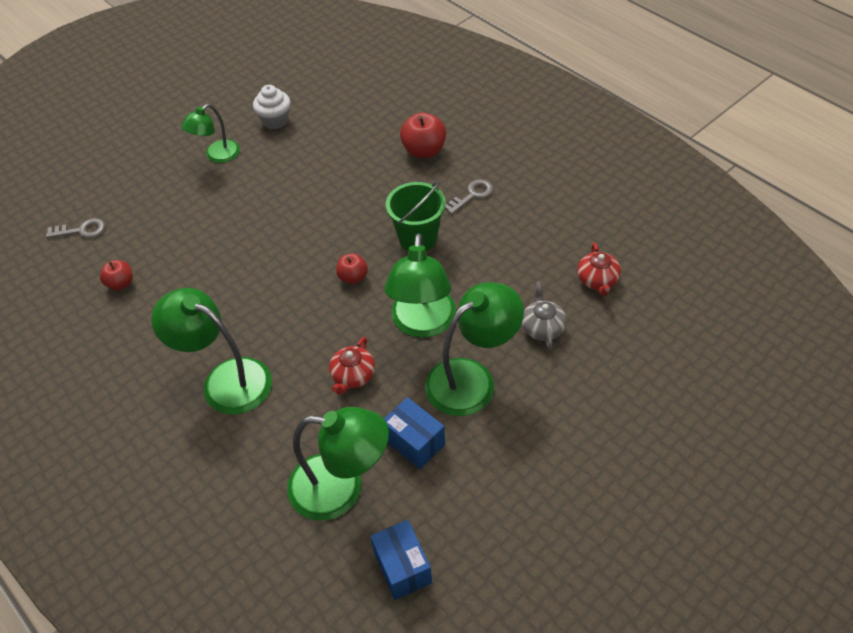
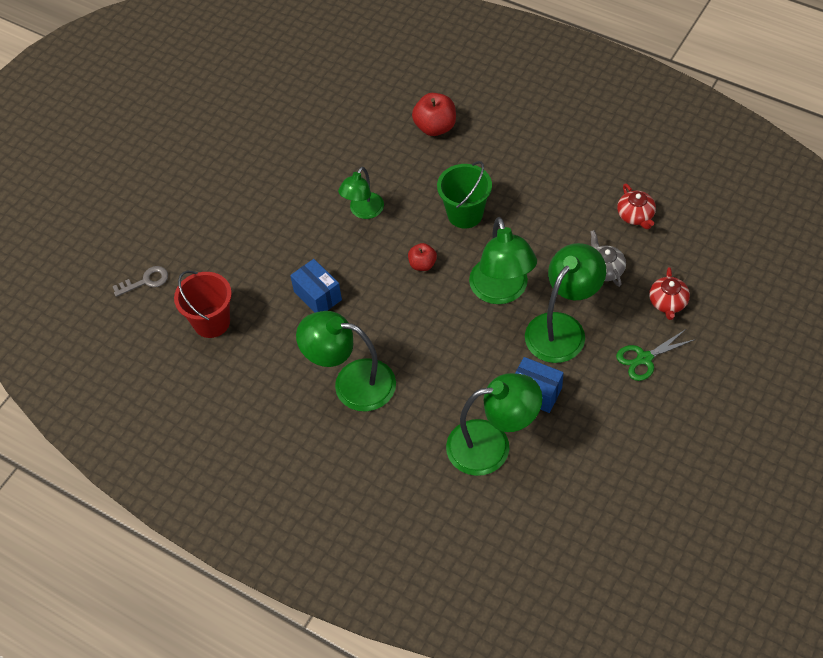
camera: 15 degrees left, 5 degrees up
red apple [100,260,133,291] -> red bucket [174,271,232,338]
green lamp [181,104,240,163] -> green lamp moved to [338,167,384,219]
white cupcake [253,85,291,129] -> none
red teapot [329,337,375,395] -> red teapot moved to [649,267,690,320]
blue box [370,520,432,600] -> blue box moved to [290,259,342,313]
grey key [445,179,493,214] -> none
none -> green scissors [616,329,696,381]

